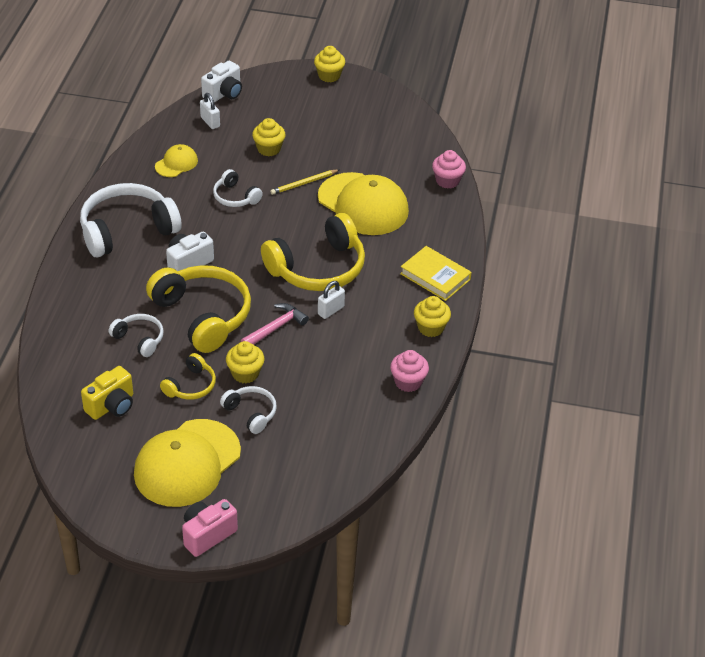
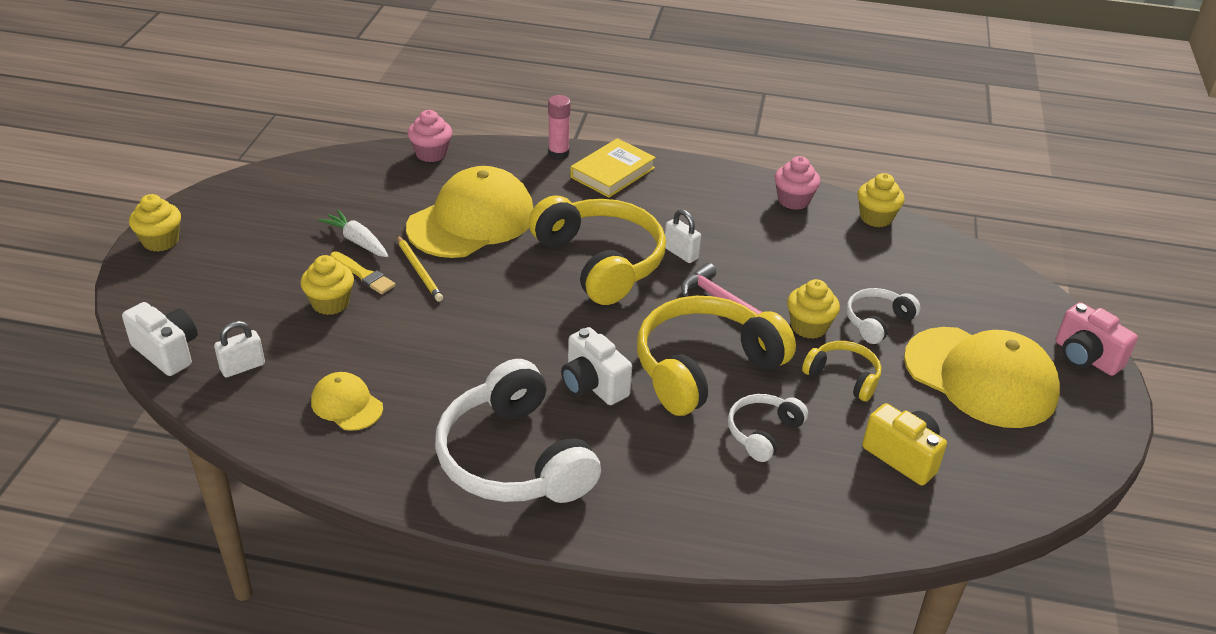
camera: 90 degrees left, 5 degrees down
white headphones [213,169,263,207] -> none
yellow cupcake [414,296,451,337] -> yellow cupcake moved to [858,173,904,227]
none -> white carrot [319,210,388,257]
none -> yellow brush [330,251,396,294]
none -> pink glue stick [548,95,571,160]

